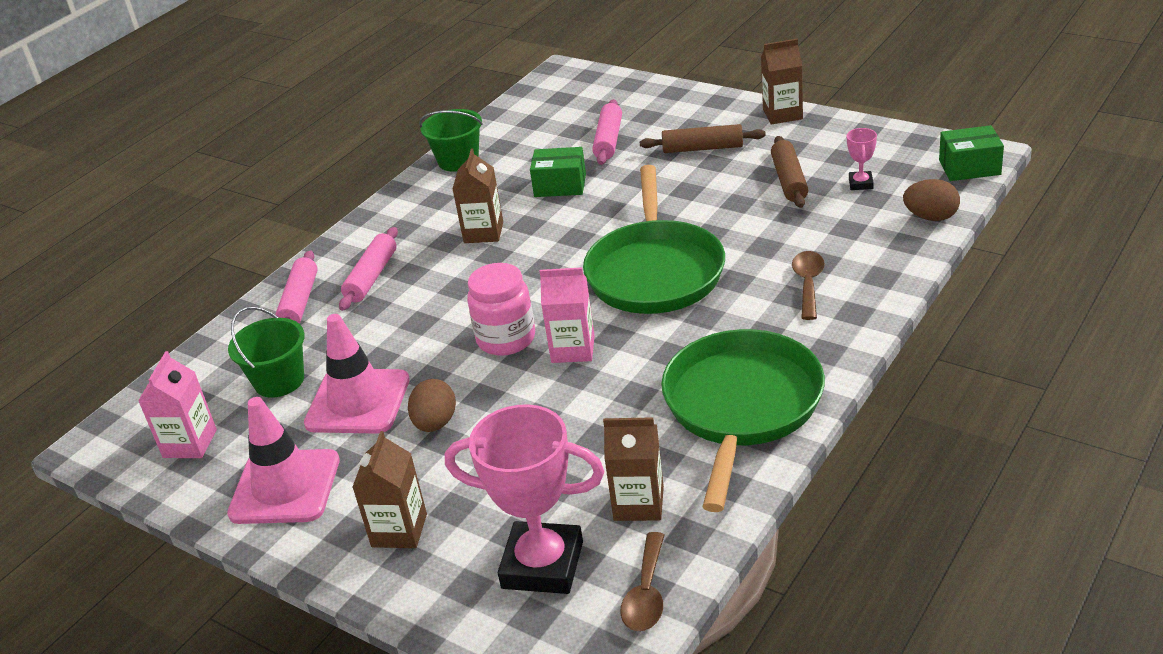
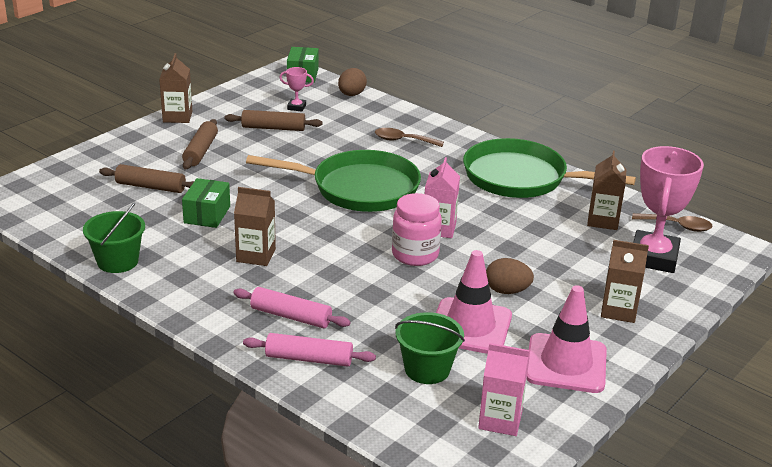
camera: 90 degrees left, 5 degrees down
pink rolling pin [592,99,622,165] -> brown rolling pin [99,164,194,193]

